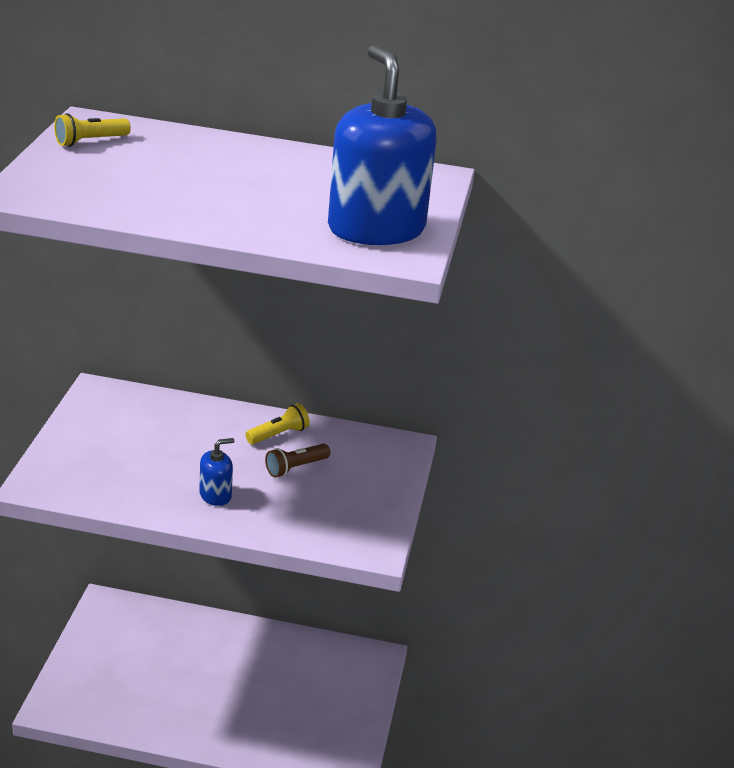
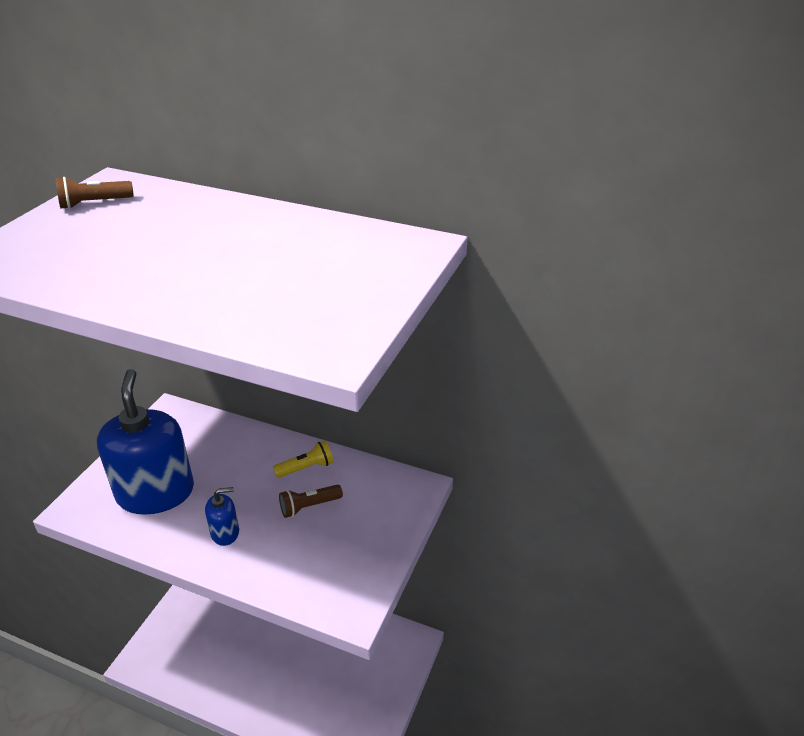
camera: 15 degrees right, 5 degrees up
yellow flashlight [54,113,131,147] -> brown flashlight [55,177,134,209]
blue soap dispenser [328,45,437,245] -> blue soap dispenser moved to [97,369,194,515]

